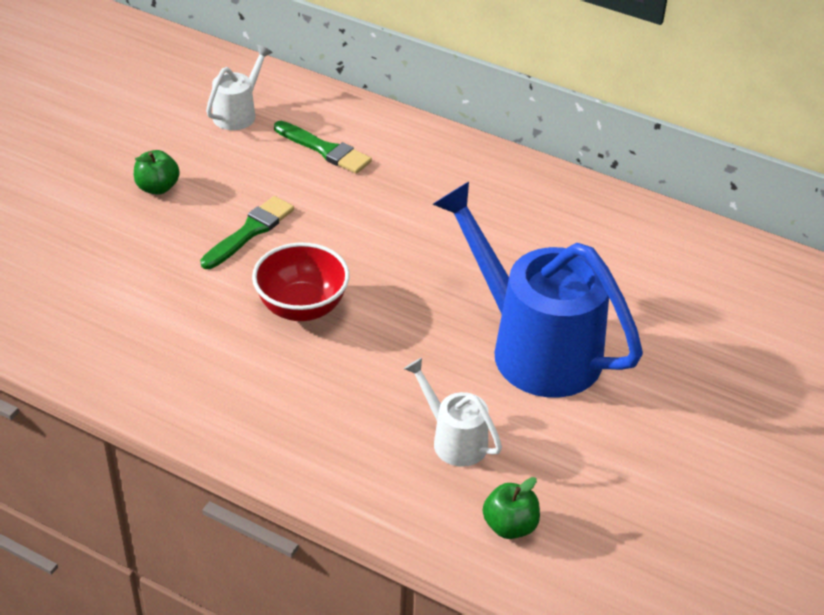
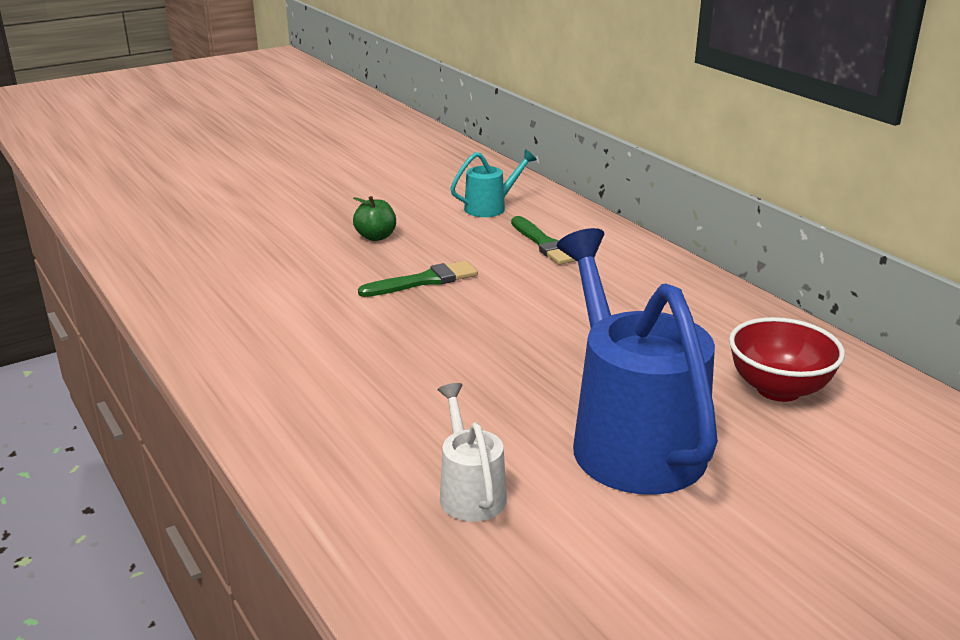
camera: 30 degrees right, 15 degrees down
white watering can [206,45,273,130] -> turquoise watering can [450,149,537,217]
red bowl [252,242,350,321] -> red bowl moved to [729,317,845,402]
green apple [483,477,540,539] -> none

